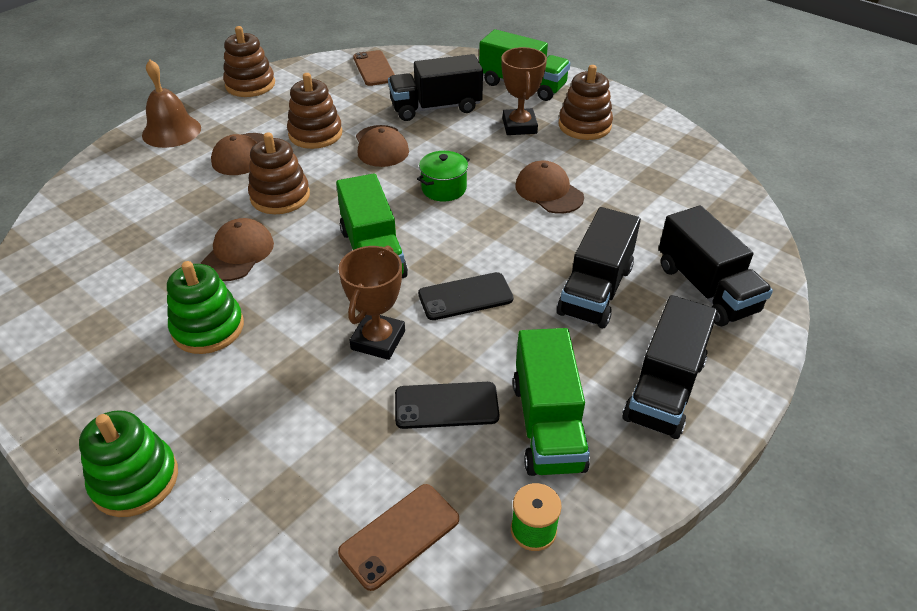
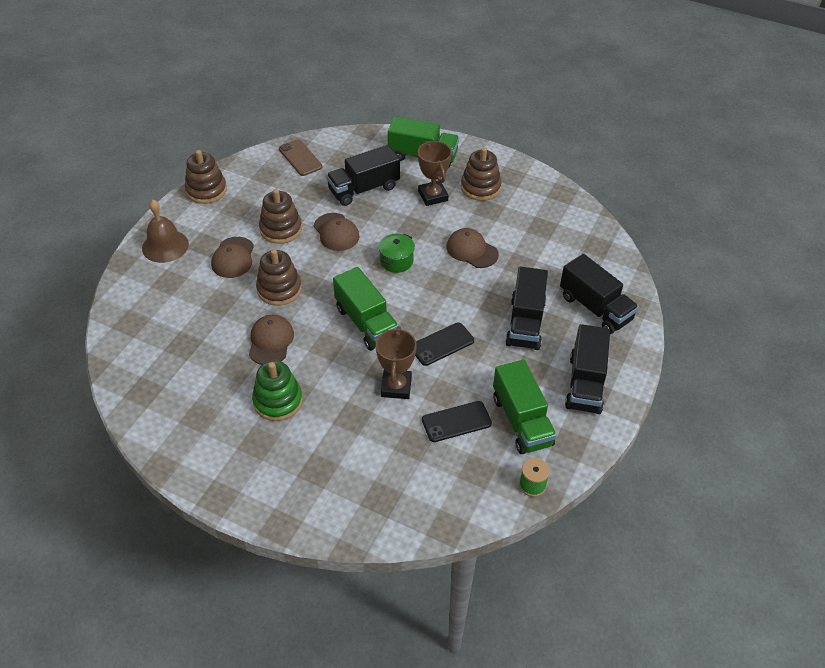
camera: 15 degrees left, 5 degrees up
green stacking toy [79,410,178,517] -> none
brown phone [338,484,459,591] -> none

